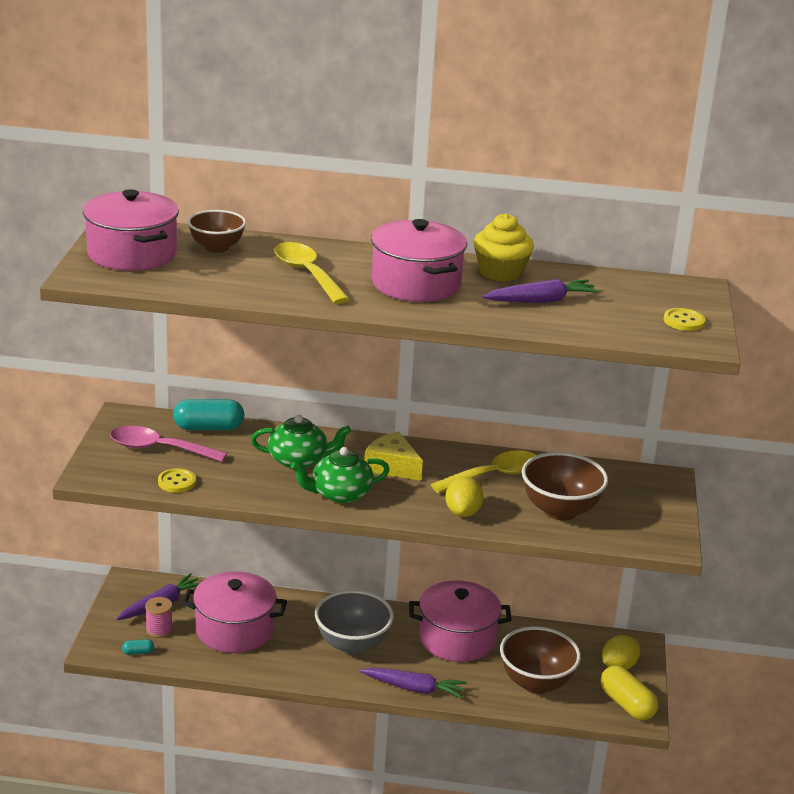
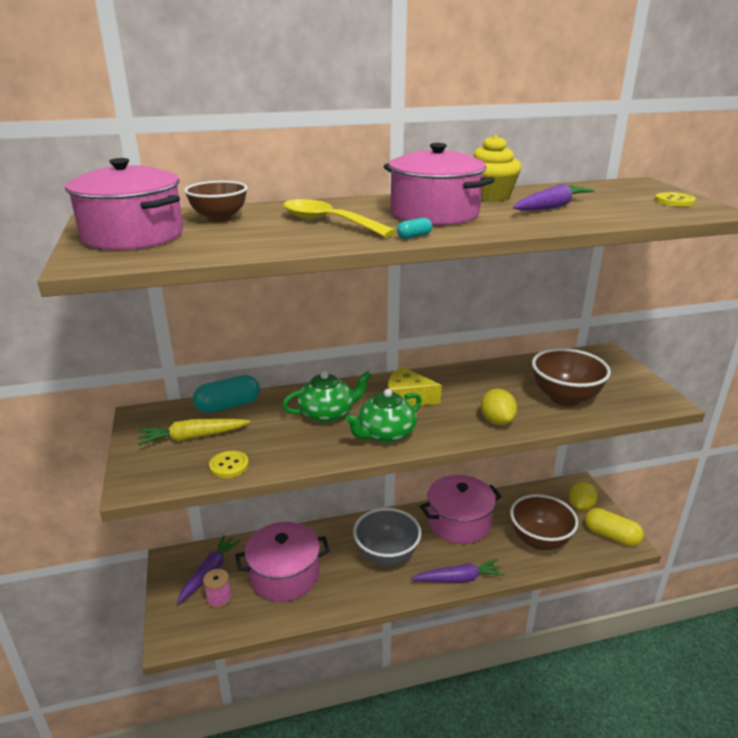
camera: 20 degrees left, 0 degrees up
pink spoon [110,426,227,462] -> yellow carrot [138,419,250,446]
turquoise capsule [122,639,154,655] -> turquoise capsule moved to [397,218,432,239]
yellow spoon [430,450,536,493] -> none

